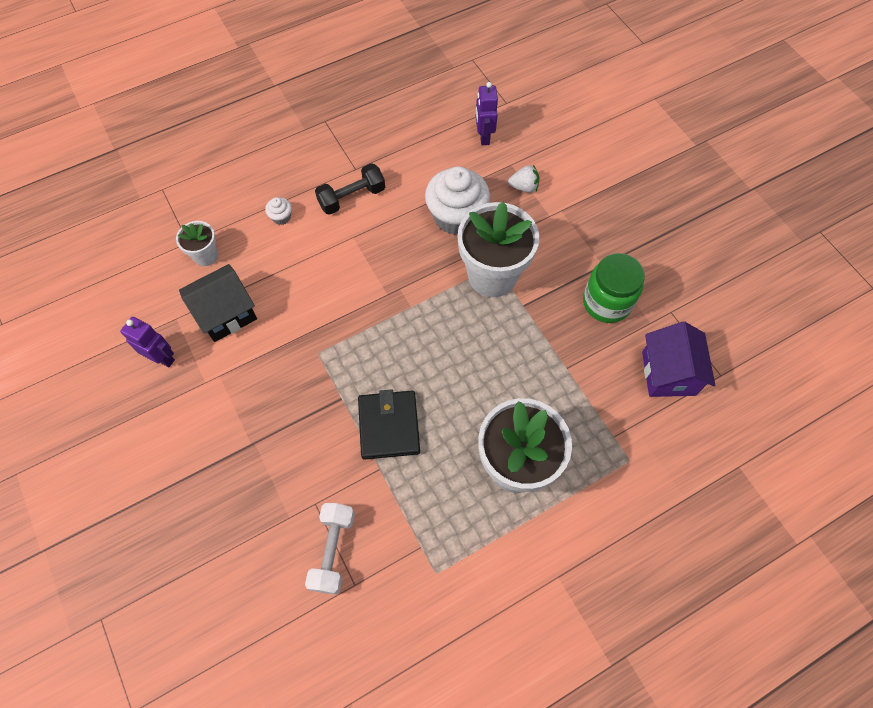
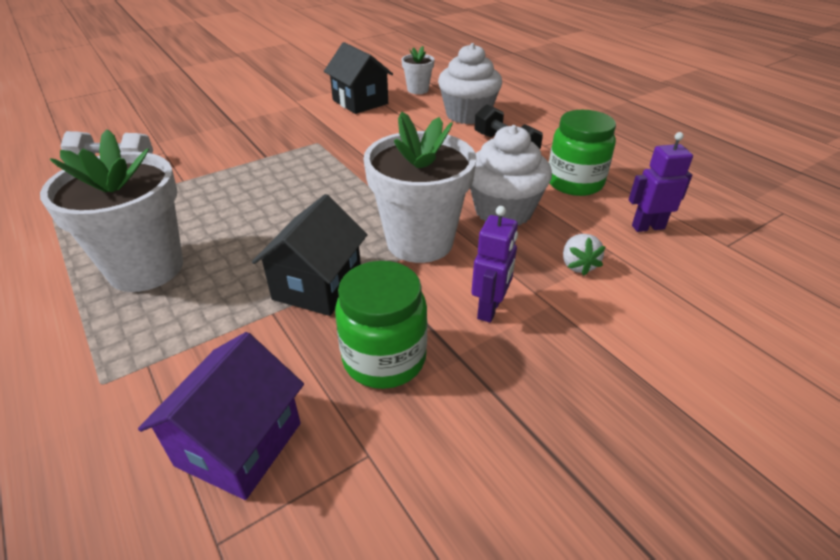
camera: 85 degrees right, 25 degrees down
purple robot [120,317,175,367] -> purple robot moved to [471,206,518,323]
white cupcake [265,197,292,225] -> white cupcake [438,43,502,124], size x2.40
black wallet [358,389,420,460] -> none
purple house [642,321,715,397] -> purple house turned 60 degrees counterclockwise [138,332,304,500]
none -> black house [252,194,368,316]
none -> green jar [549,110,616,196]

